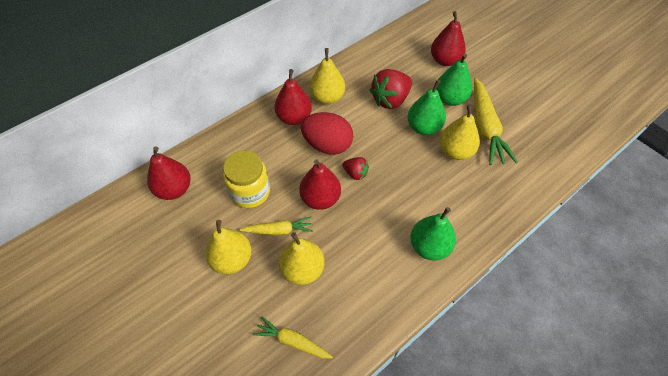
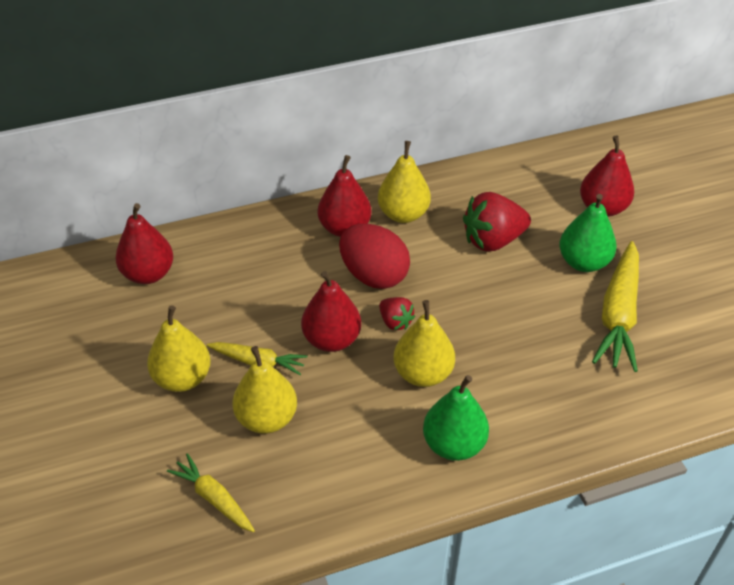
camera: 20 degrees right, 10 degrees down
yellow jar [223,150,270,208] -> none
green pear [407,80,446,135] -> none
yellow pear [439,104,480,160] -> yellow pear moved to [393,300,455,387]

